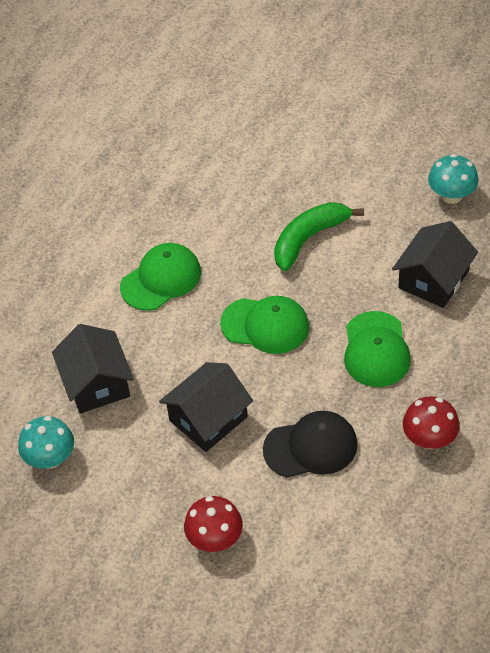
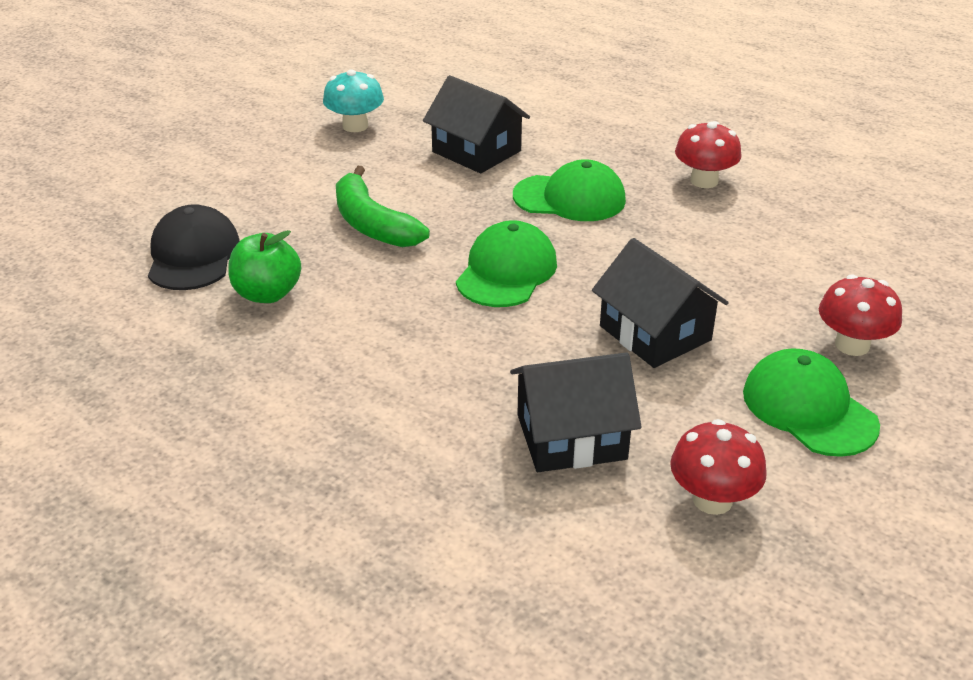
camera: 85 degrees left, 15 degrees down
turquoise mushroom [18,416,74,469] -> red mushroom [670,419,767,515]
green cap [120,243,201,311] -> green cap moved to [743,348,880,457]
black cap [263,411,358,478] -> black cap moved to [148,204,240,290]
none -> green apple [228,230,301,303]

